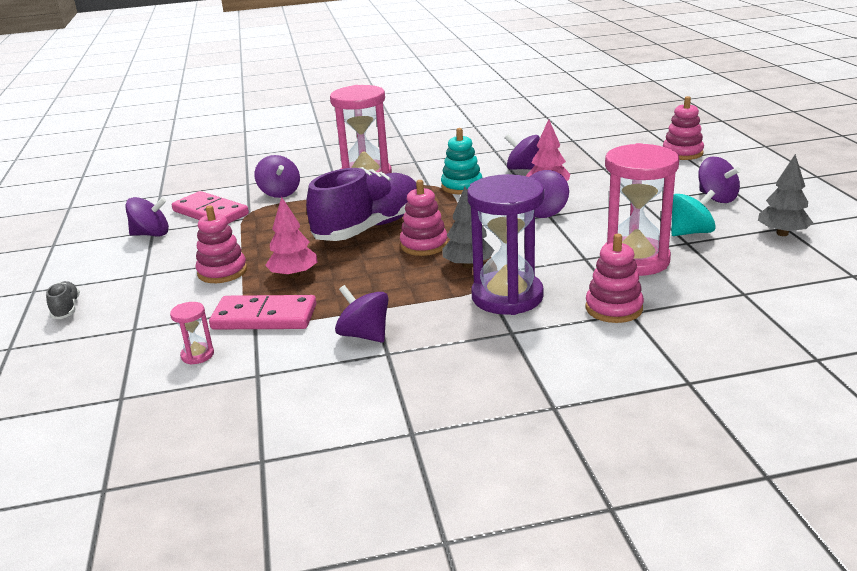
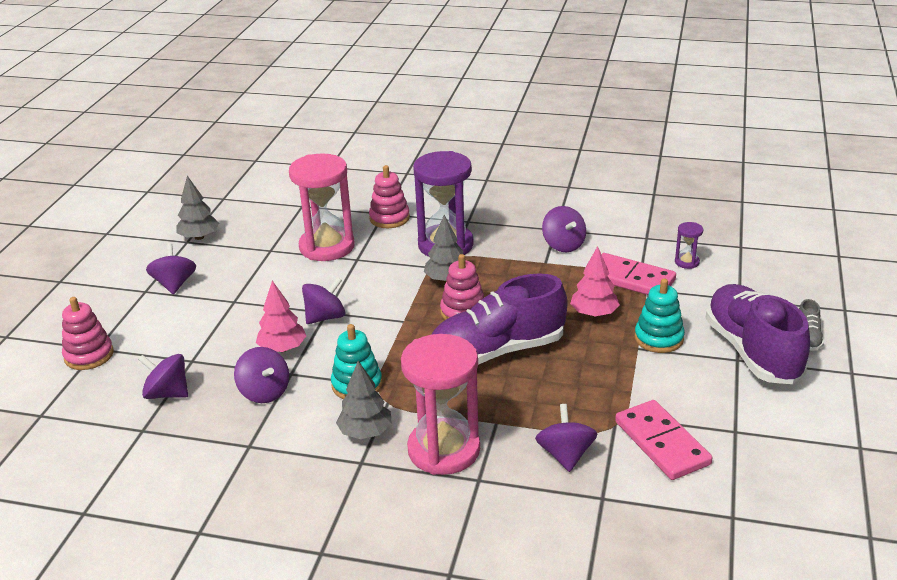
camera: 155 degrees left, 5 degrees up
purple spinning top [125,197,169,236] -> purple spinning top moved to [138,354,188,399]
pink hourglass [170,302,214,365] -> purple hourglass [675,222,703,269]
pink stacking toy [196,205,247,283] -> turquoise stacking toy [634,279,685,353]
turquoise spinning top [671,190,716,236] -> none
none -> grey tree [336,361,392,439]
none -> purple shoe [706,284,810,384]

